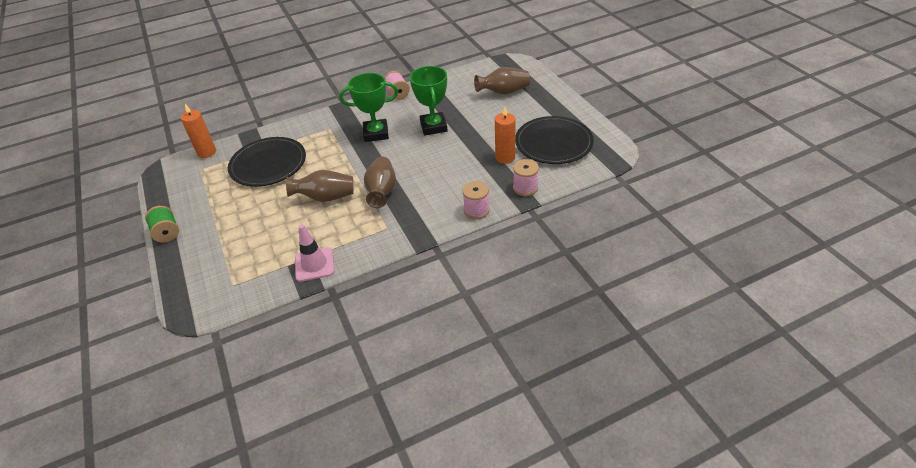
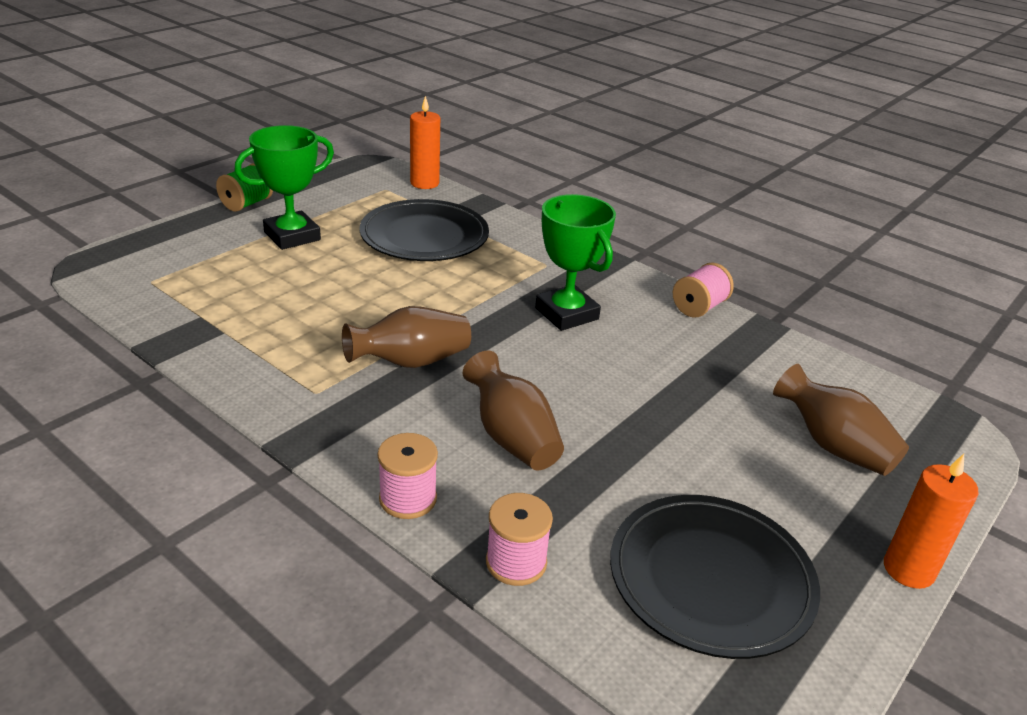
camera: 60 degrees right, 10 degrees down
brown vase [286,170,354,202] -> brown vase moved to [463,351,564,470]
pink traffic cone [295,224,334,282] -> none
green trophy [410,66,448,136] -> green trophy moved to [234,125,334,250]
orange candle [495,107,516,164] -> orange candle moved to [884,454,979,589]

